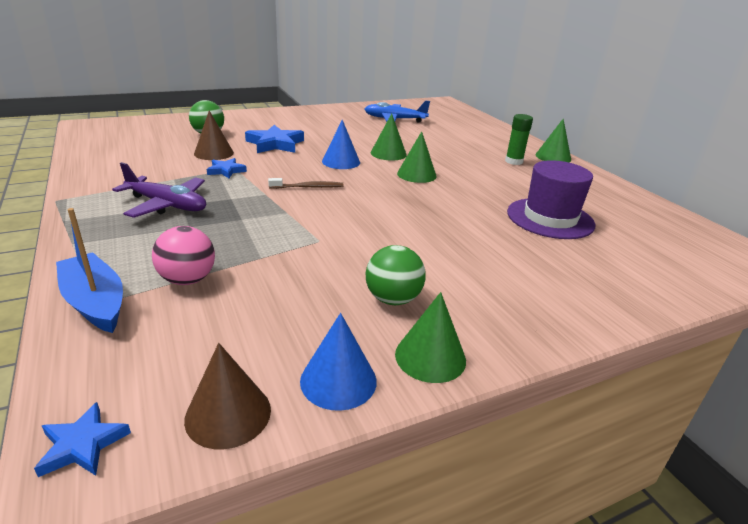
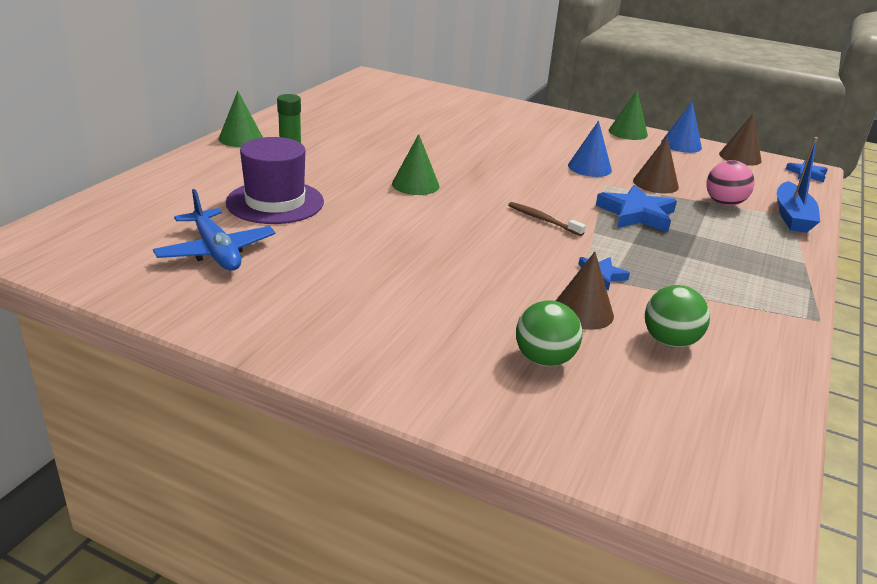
camera: 130 degrees left, 0 degrees up
purple plane [112,162,206,218] -> none
blue star [245,125,304,153] -> blue star moved to [596,185,677,232]
blue cone [322,120,360,169] -> blue cone moved to [568,121,612,177]
green ball [365,245,426,305] -> green ball moved to [645,285,710,348]
green cone [371,113,407,160] -> none
purple hat [507,160,595,239] -> purple hat moved to [226,137,324,224]
none -> brown cone [633,136,679,194]

